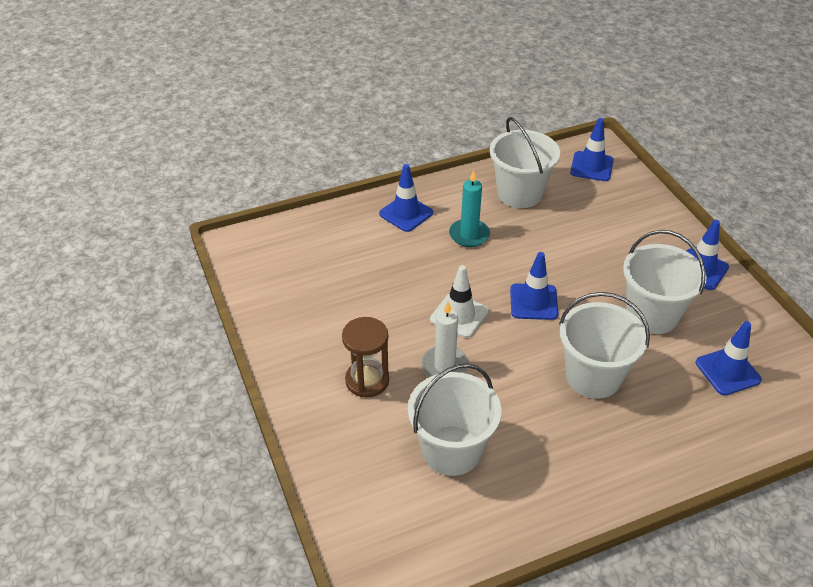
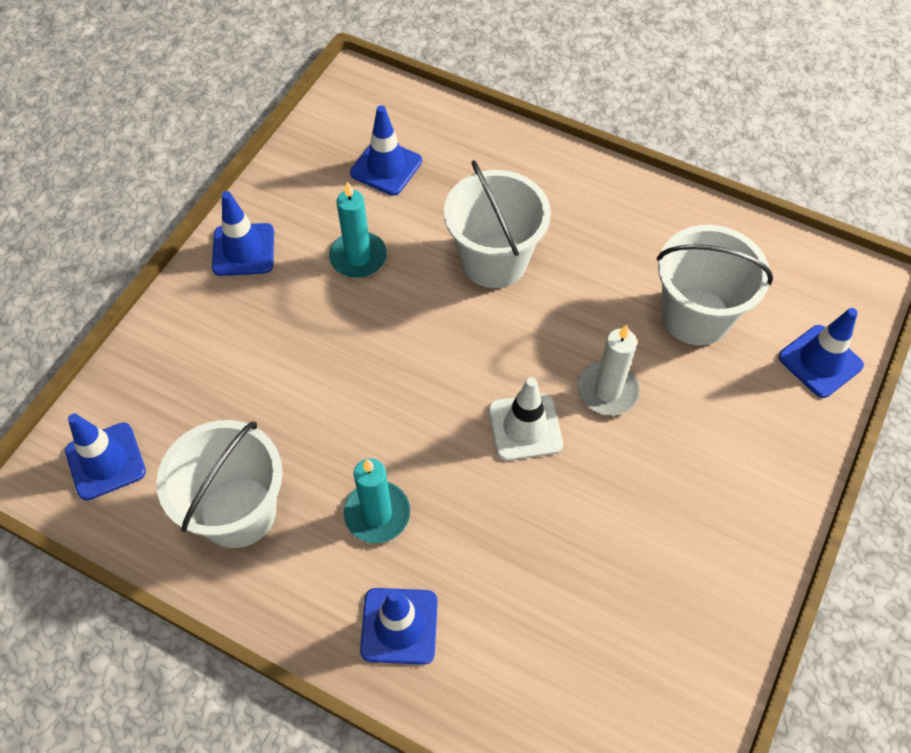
camera: 130 degrees left, 15 degrees up
brown hourglass [342,317,389,398] -> none
blue traffic cone [510,252,559,320] -> blue traffic cone moved to [779,308,864,398]
white bucket [623,230,707,334] -> turquoise candle [329,181,387,278]

